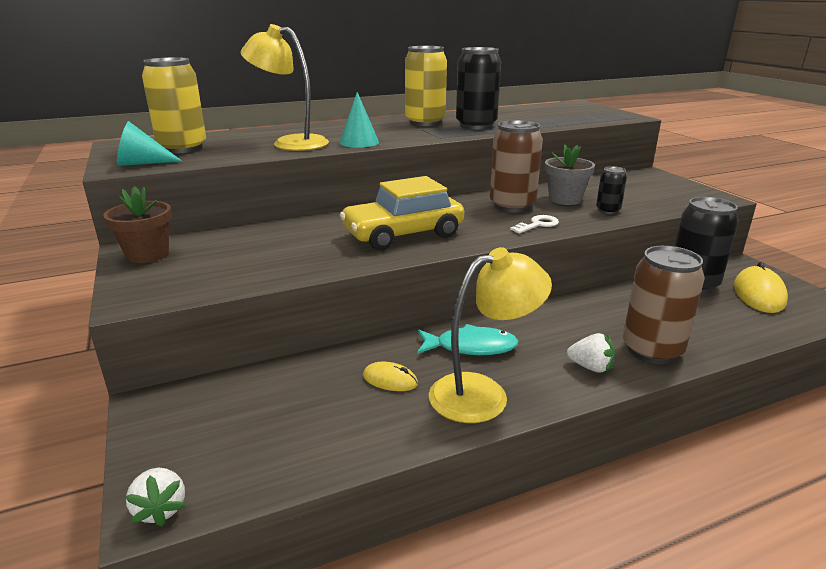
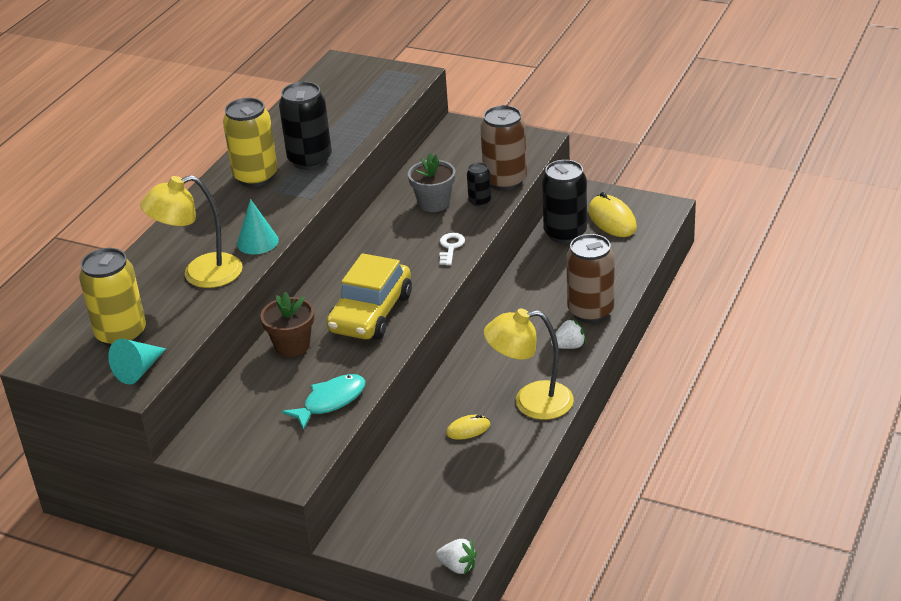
camera: 40 degrees left, 10 degrees up
brown flower pot [103,186,172,263] -> brown flower pot moved to [260,292,314,357]
turquoise fish [417,324,519,355] -> turquoise fish moved to [282,374,365,430]
yellow lamp [429,247,552,423] -> yellow lamp turned 120 degrees counterclockwise [484,308,574,420]
brown can [490,120,543,213] -> brown can moved to [480,105,527,191]

